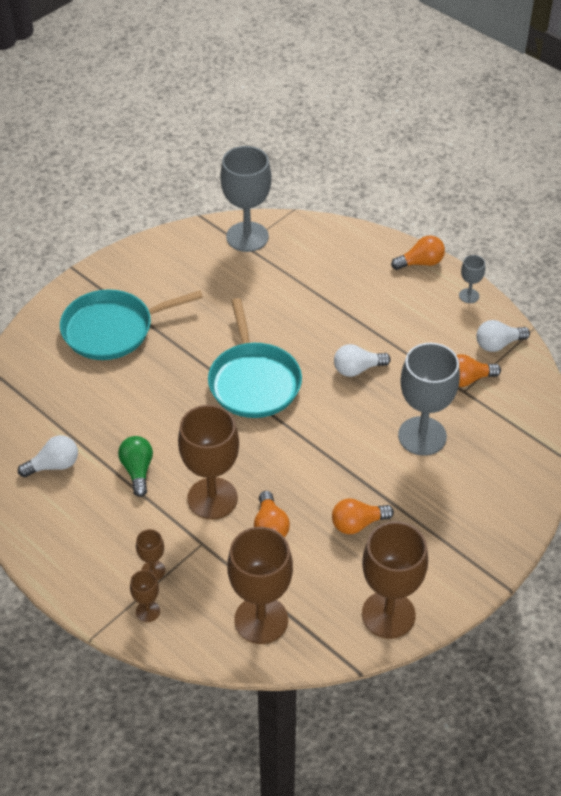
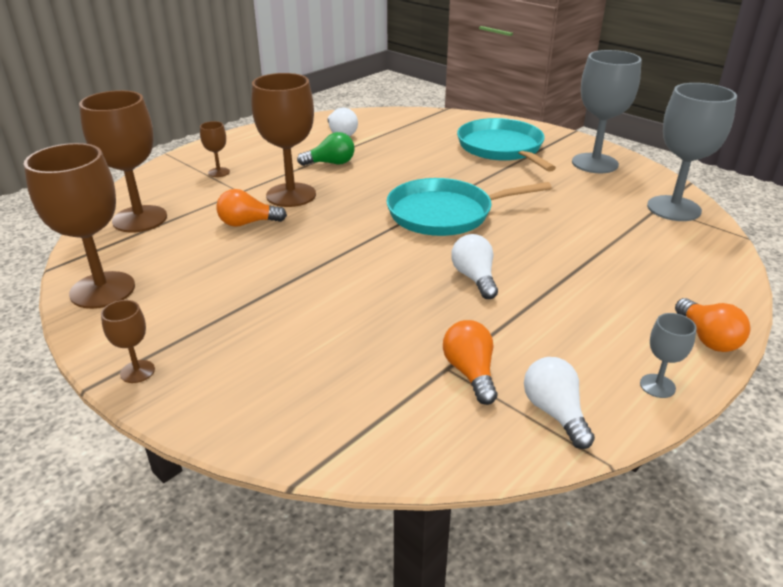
camera: 90 degrees right, 15 degrees down
brown goblet [130,570,160,622] -> brown goblet moved to [101,300,155,383]
orange light bulb [332,498,394,534] -> none
grey goblet [398,343,460,456] -> grey goblet moved to [572,50,642,173]

